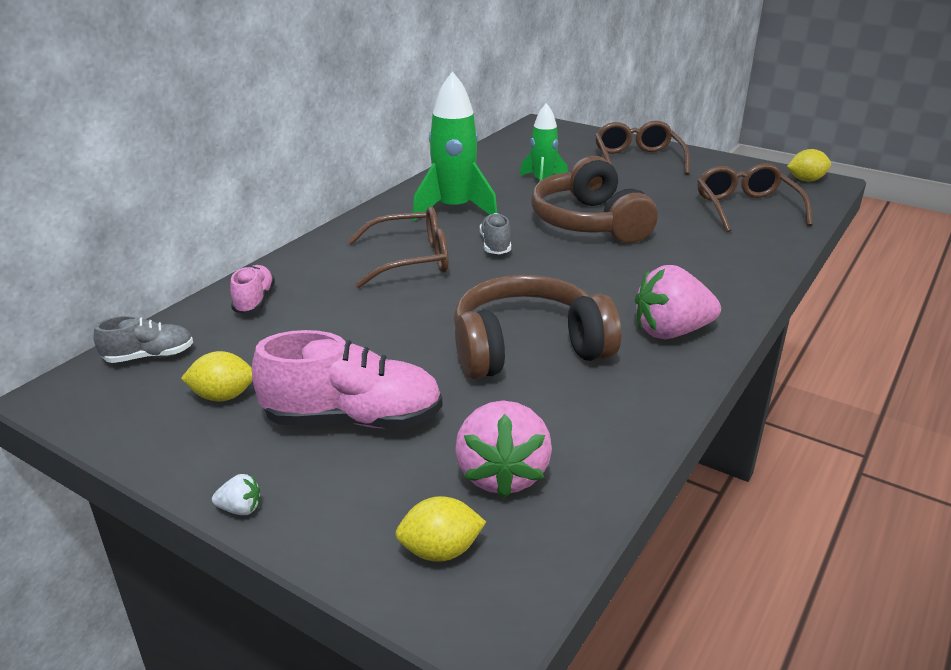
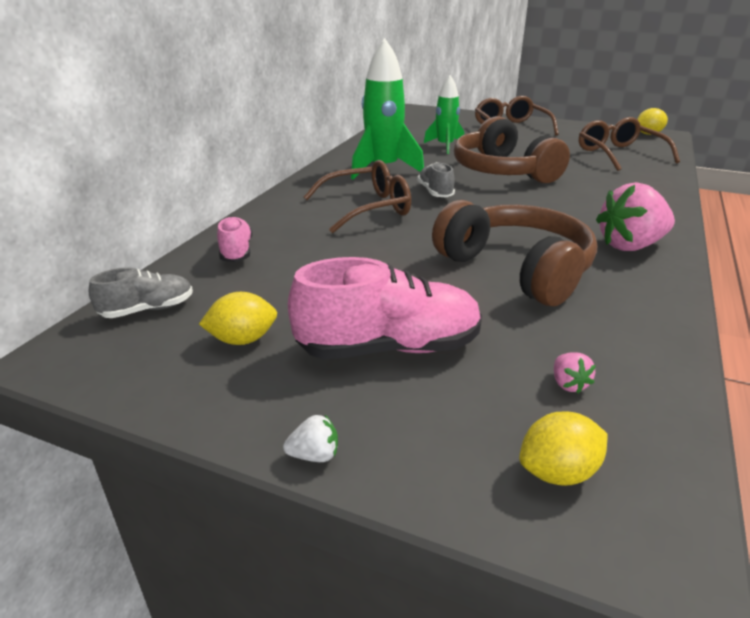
camera: 10 degrees left, 0 degrees up
brown headphones [454,275,621,379] -> brown headphones turned 75 degrees clockwise [432,200,598,306]
pink strawberry [455,400,552,498] -> pink strawberry [554,352,596,393], size x0.42

